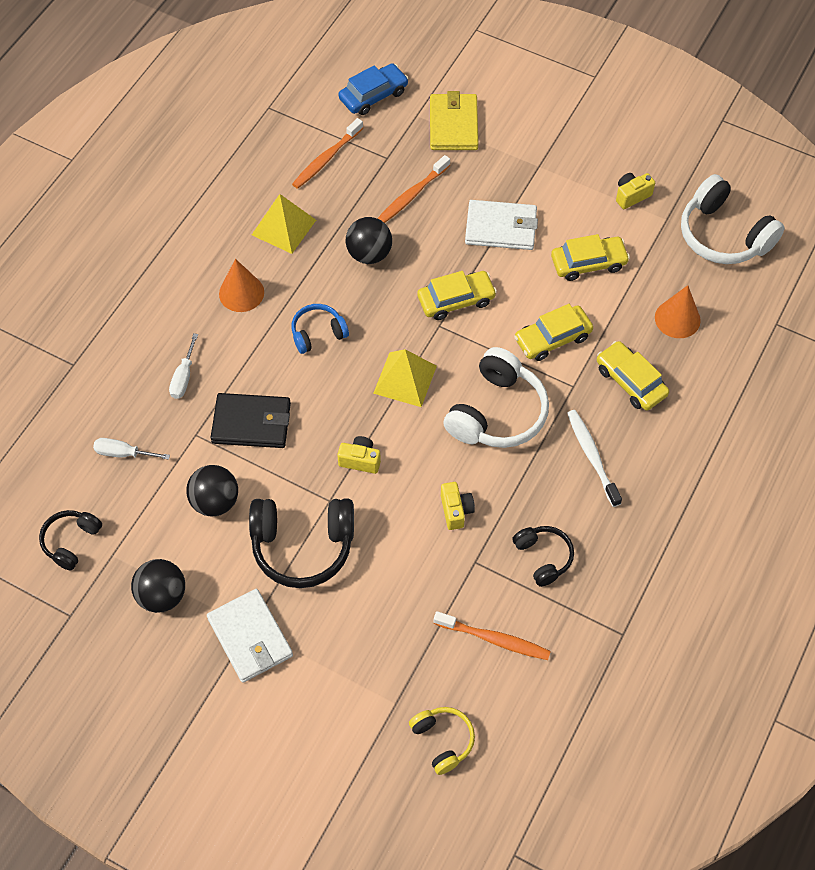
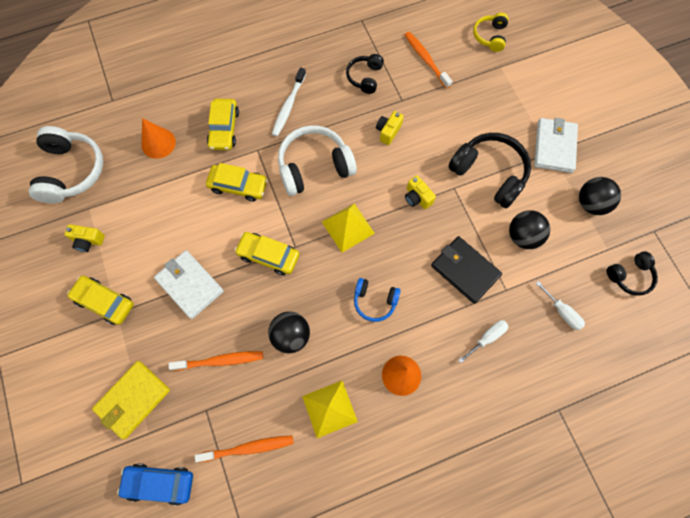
camera: 140 degrees left, 10 degrees up
yellow car [551,234,630,281] -> yellow car moved to [67,276,134,325]

